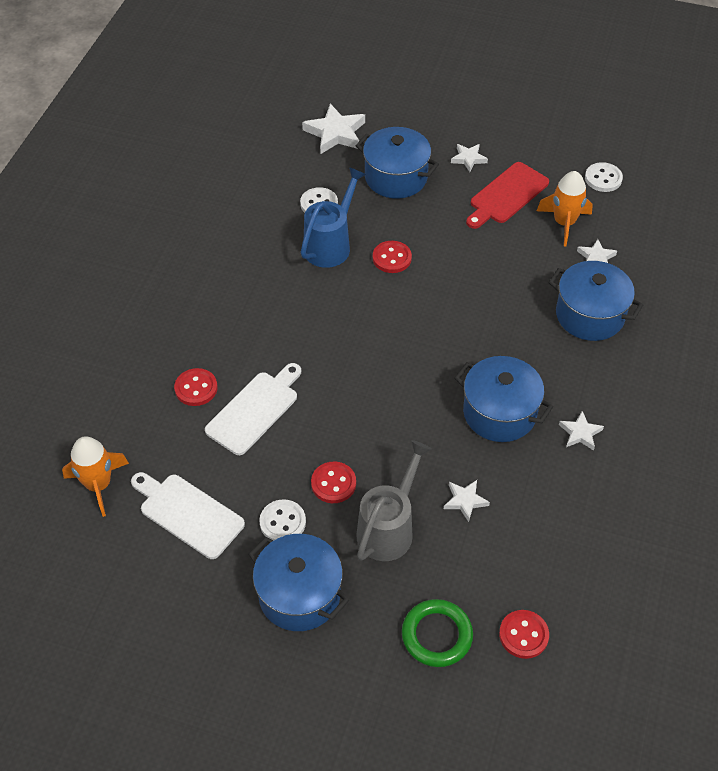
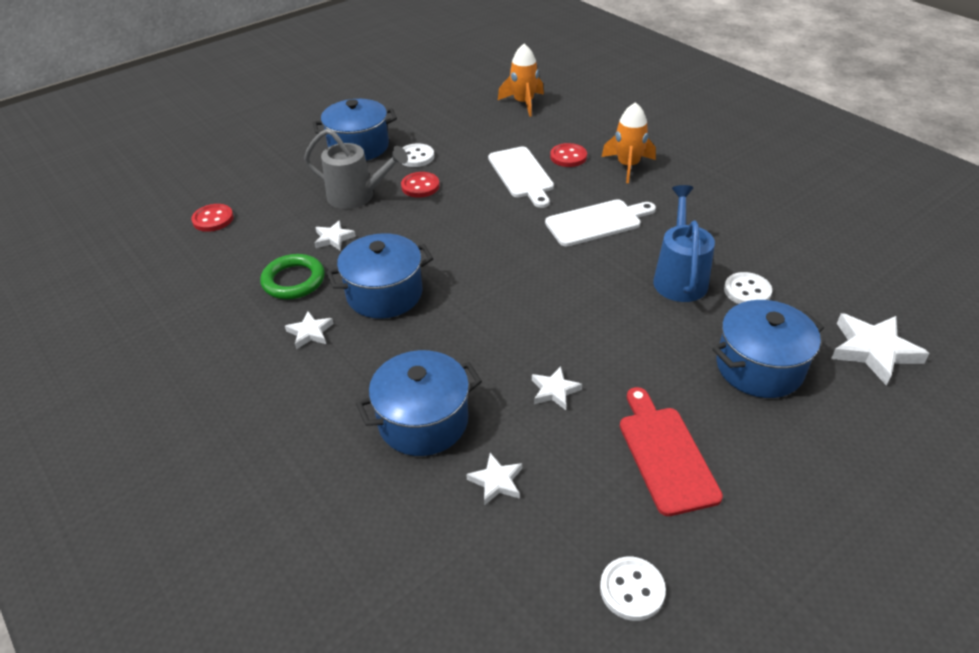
camera: 125 degrees right, 10 degrees down
white cutting board [131,472,245,559] -> white cutting board moved to [545,199,656,247]
blue watering can [301,167,366,268] -> blue watering can turned 150 degrees counterclockwise [653,185,715,302]
grey watering can [356,440,432,561] -> grey watering can turned 45 degrees counterclockwise [304,128,408,209]
red button [373,241,412,273] -> none
green ring [402,599,473,667] -> green ring moved to [260,254,325,299]
white star [451,144,488,172] -> white star moved to [532,366,582,410]
orange rocket [537,171,593,246] -> orange rocket moved to [602,102,656,183]

